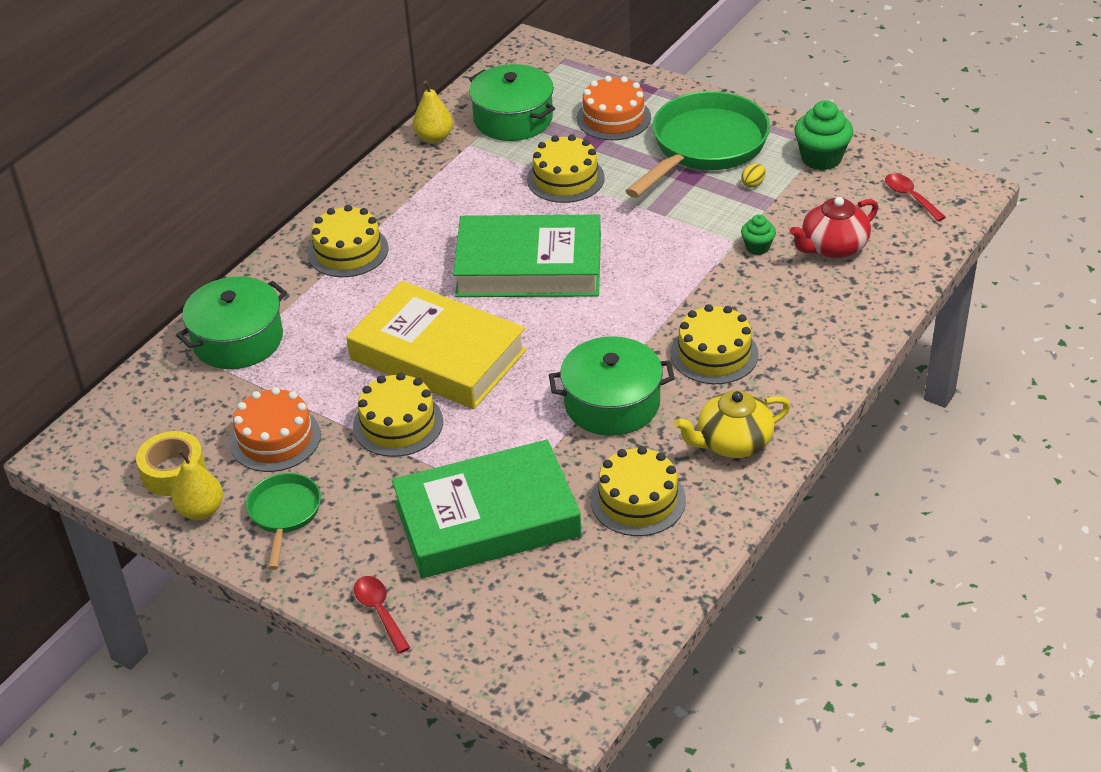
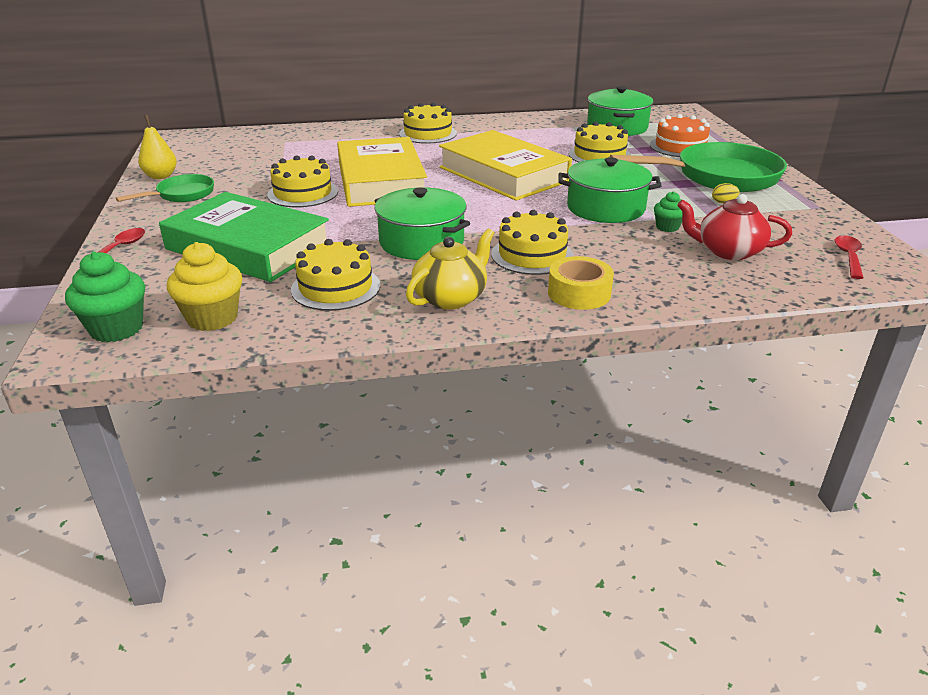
camera: 45 degrees right, 10 degrees down
yellow tape [136,431,206,496] -> yellow tape moved to [548,256,614,310]
green pot [176,276,287,369] -> green pot moved to [558,157,662,223]
orange cake [230,387,321,472] -> none
yellow pear [413,80,453,143] -> none
green book [453,215,601,297] -> yellow book [439,130,572,201]
yellow teapot [674,390,791,458] -> yellow teapot turned 105 degrees clockwise [406,228,494,310]
green cupcake [794,101,853,170] -> green cupcake moved to [65,251,145,342]
none -> yellow cupcake [167,242,242,331]

